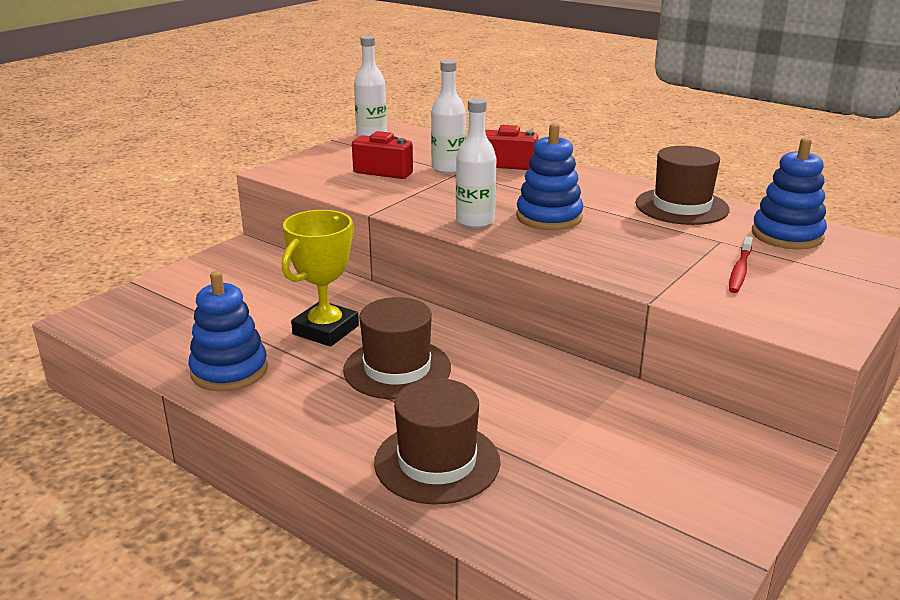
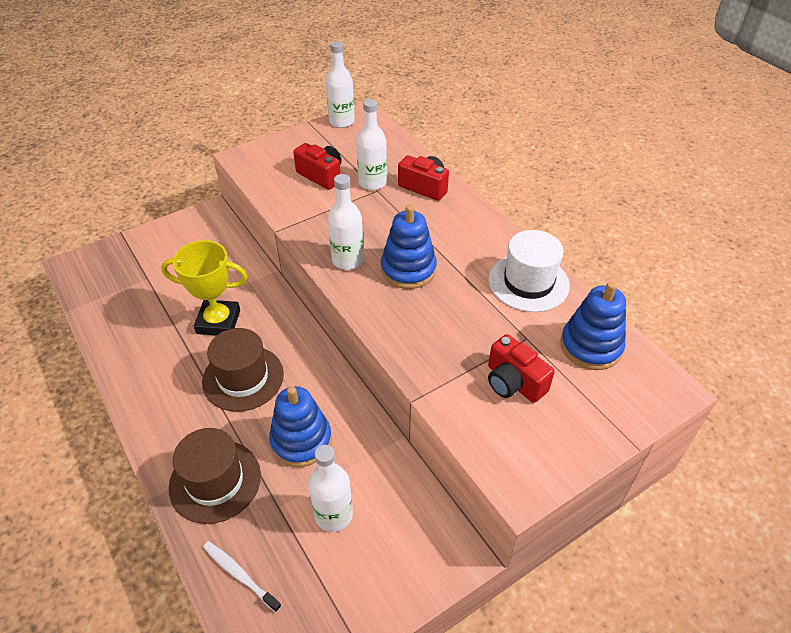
camera: 20 degrees right, 20 degrees up
blue stacking toy [188,271,268,392] -> blue stacking toy moved to [269,386,332,467]
yellow trophy [282,210,359,347] -> yellow trophy turned 45 degrees clockwise [161,240,248,336]
brown hat [635,146,730,225] -> white hat [488,230,570,312]
red toothbrush [729,236,753,293] -> red camera [488,334,555,403]
none -> white toothbrush [203,541,281,613]
none -> white bottle [308,445,353,532]

